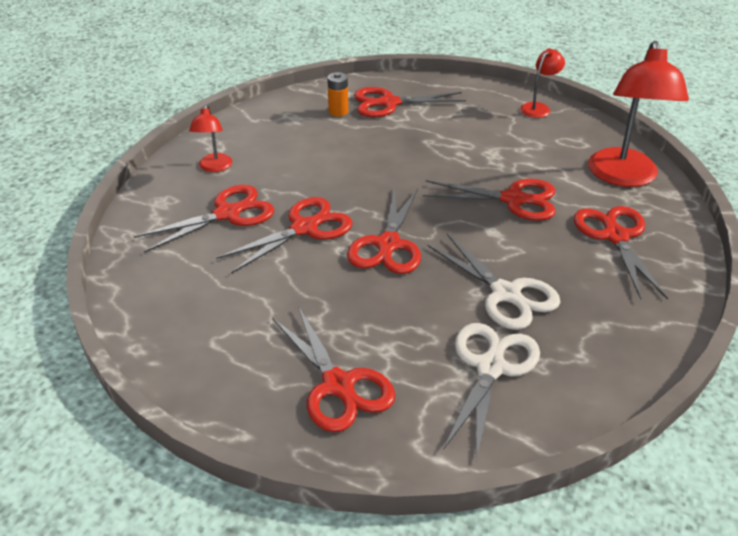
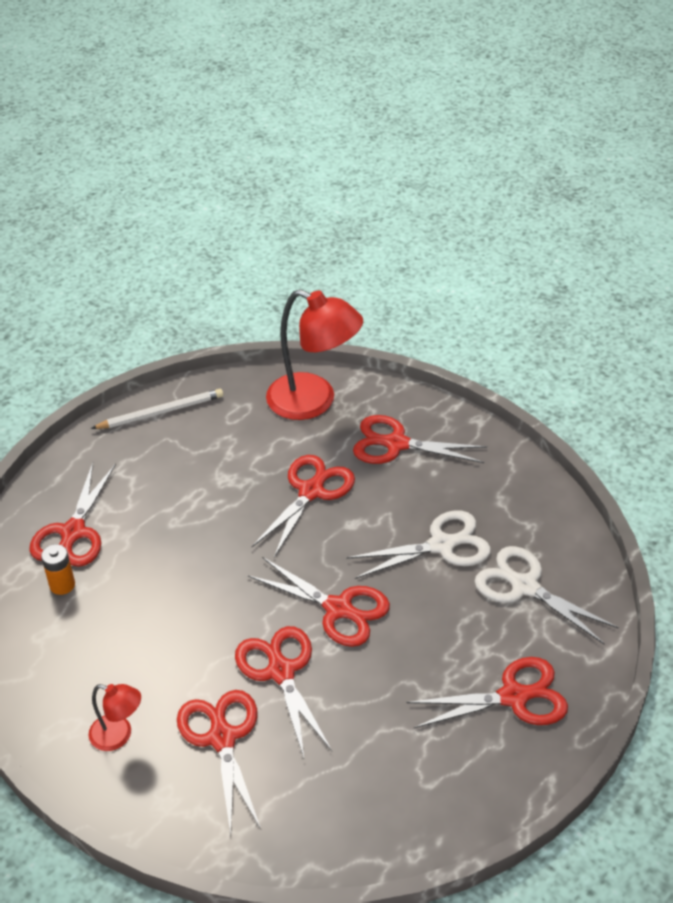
camera: 70 degrees left, 5 degrees up
red lamp [520,48,565,118] -> white pencil [91,389,223,429]

